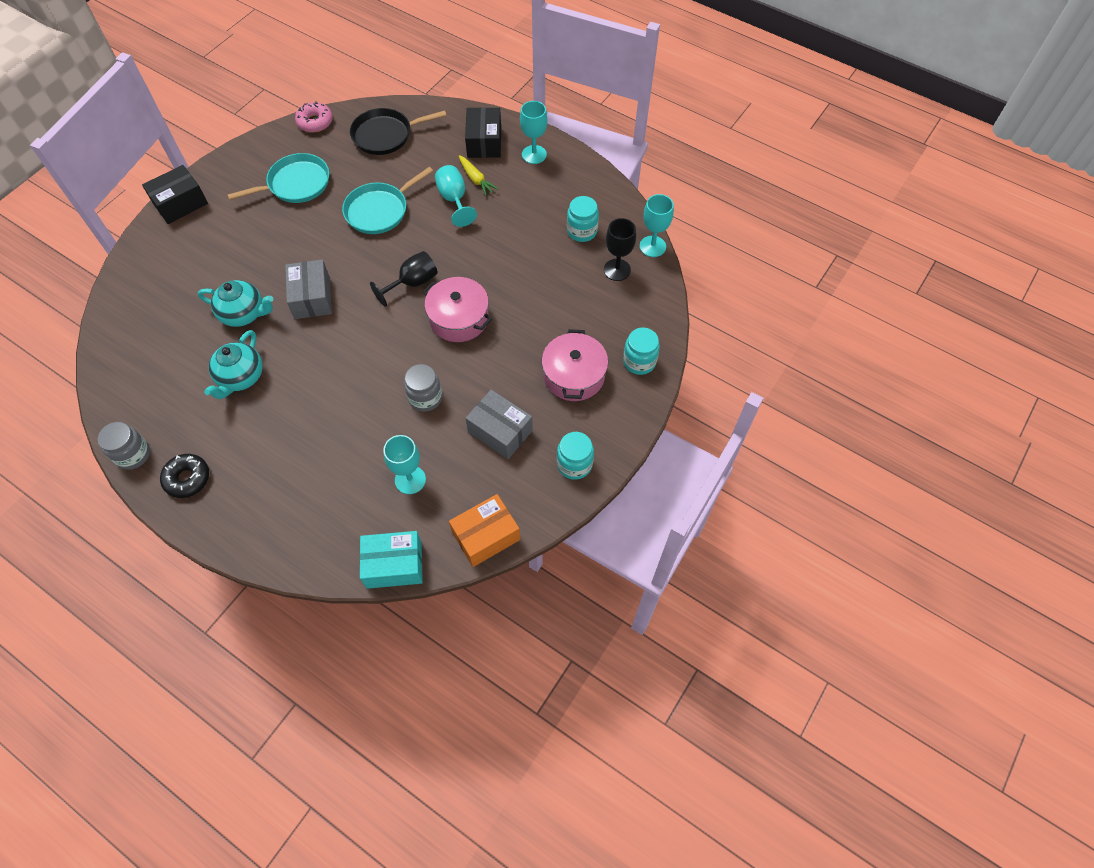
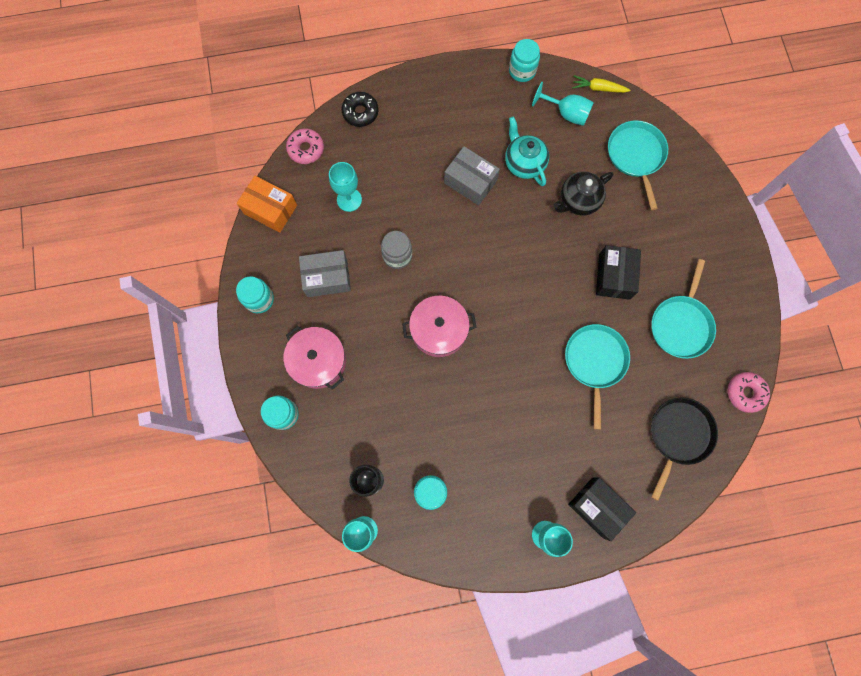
camera: 135 degrees right, 15 degrees up
grey jar [98,422,150,470] -> turquoise jar [509,39,540,82]
black box [142,165,208,224] -> black box moved to [596,245,641,300]
black donut [160,454,209,498] -> black donut moved to [341,92,379,127]
turquoise teapot [198,280,274,327] -> black teapot [554,171,613,216]
grey box [285,259,332,319] -> grey box moved to [444,146,500,205]
turquoise box [360,531,423,589] -> pink donut [286,128,324,164]
black goblet [370,251,438,307] -> none
turquoise goblet [435,165,477,227] -> turquoise goblet moved to [532,82,594,126]
orange box [449,494,520,567] -> orange box turned 75 degrees counterclockwise [237,176,297,233]
yellow carrot [459,155,498,196] -> yellow carrot moved to [572,75,631,93]
none -> turquoise pan [608,120,668,210]

